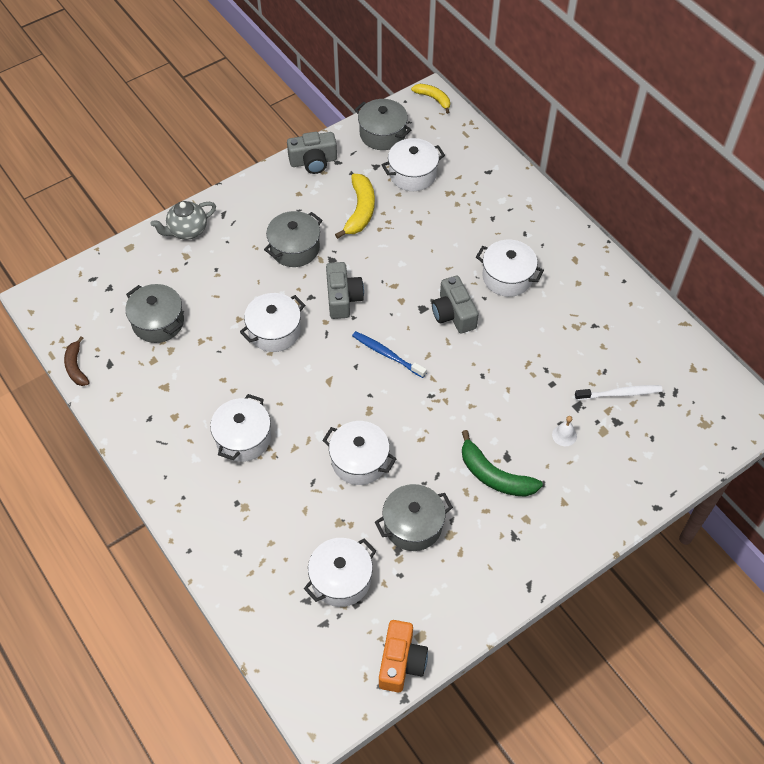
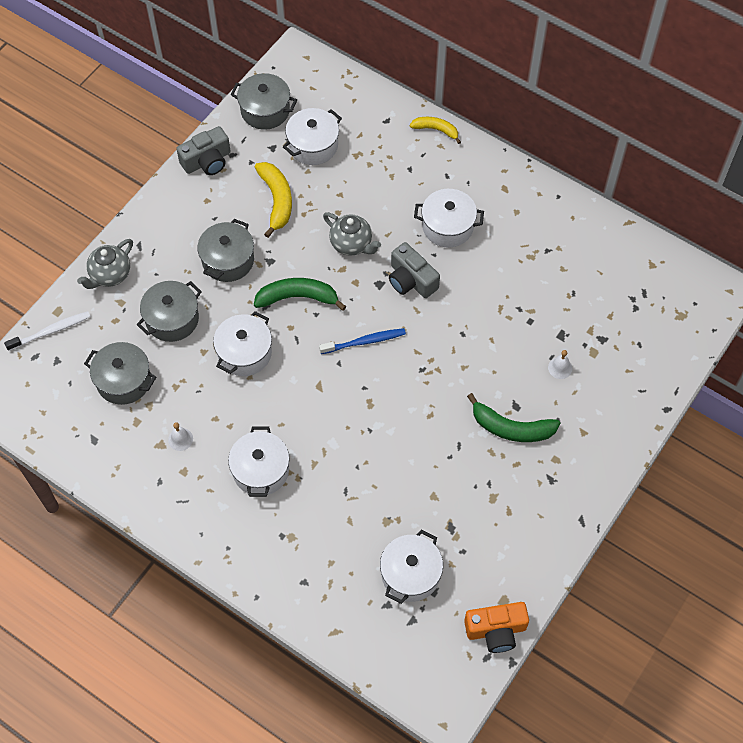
camera: 20 degrees left, 5 degrees up
brown banana [64,336,90,386] -> none
white pot [322,421,396,485] -> none
grey camera [326,262,364,319] -> green banana [254,278,346,311]
blue toothbrush [352,331,427,378] -> blue toothbrush turned 150 degrees clockwise [319,328,406,354]
grey pot [375,484,453,551] -> grey pot moved to [137,281,202,342]
orange camera [379,620,428,692] -> orange camera turned 90 degrees clockwise [464,602,529,653]
yellow banana [411,84,450,114] -> yellow banana moved to [410,117,461,144]
white toothbrush [575,385,663,400] -> white toothbrush moved to [4,311,91,351]
none -> white bell [168,422,193,451]
none -> grey teapot [323,212,381,256]

